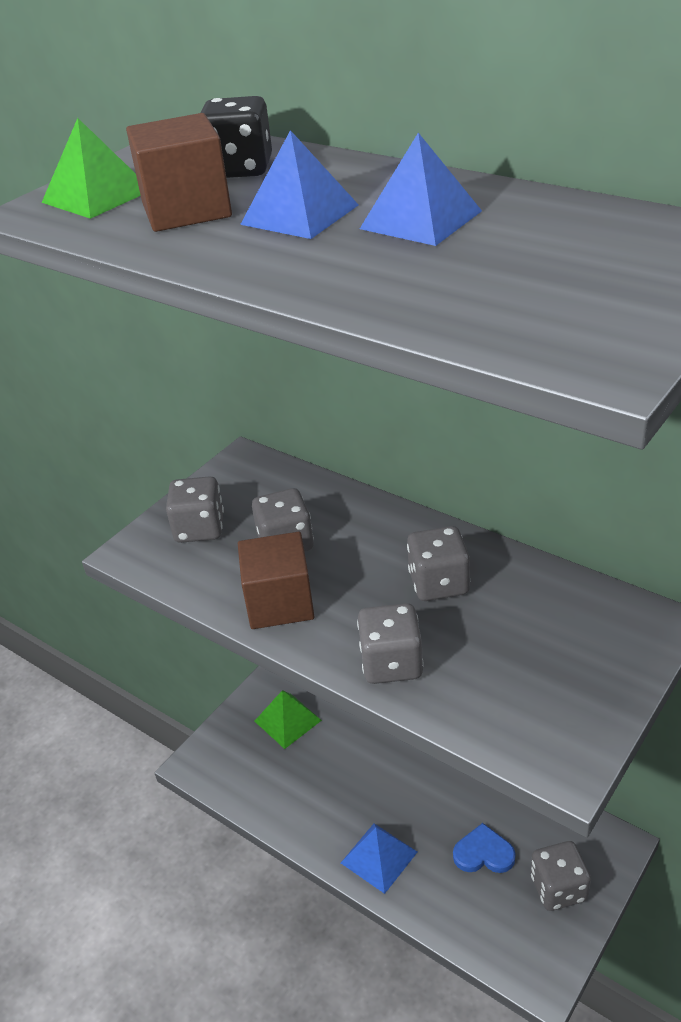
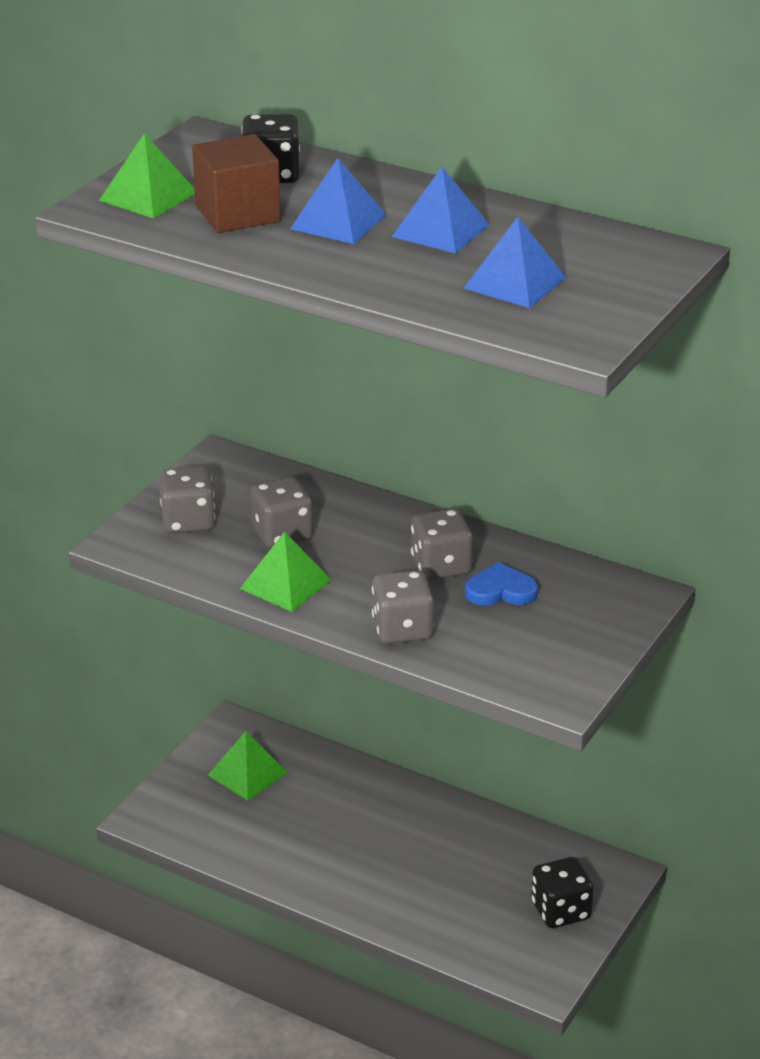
camera: 10 degrees left, 5 degrees down
brown cube [238,532,315,629] -> green pyramid [240,532,332,612]
blue pyramid [341,824,417,894] -> blue pyramid moved to [464,217,567,308]
blue heart [453,823,516,873] -> blue heart moved to [465,562,538,606]
grey dice [531,841,591,911] -> black dice [531,857,594,928]

